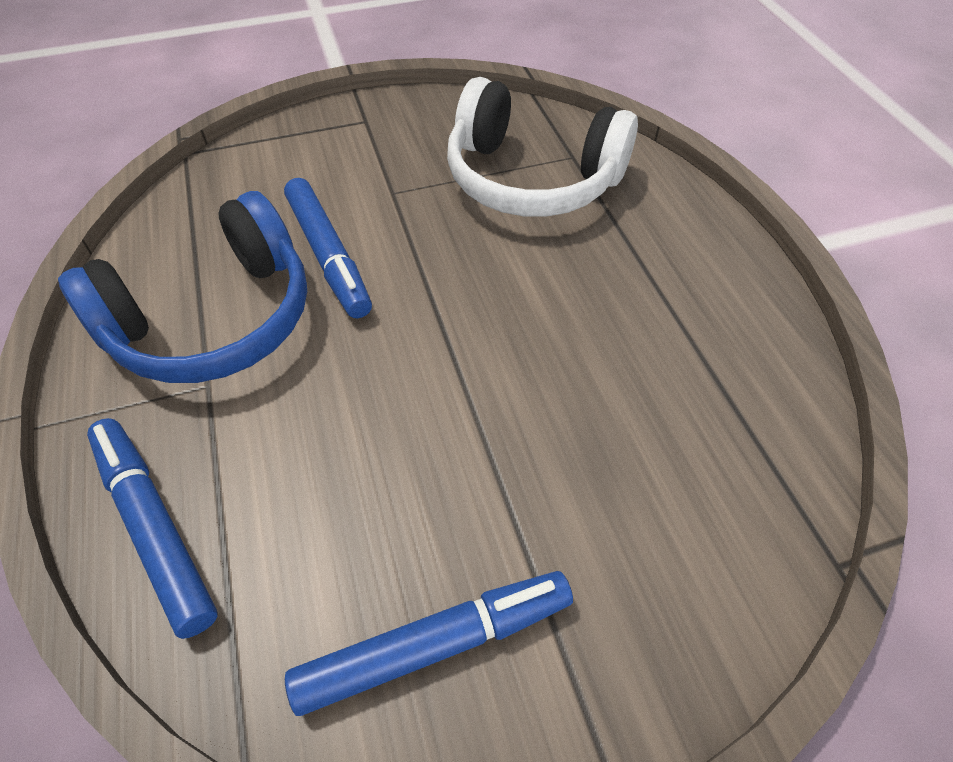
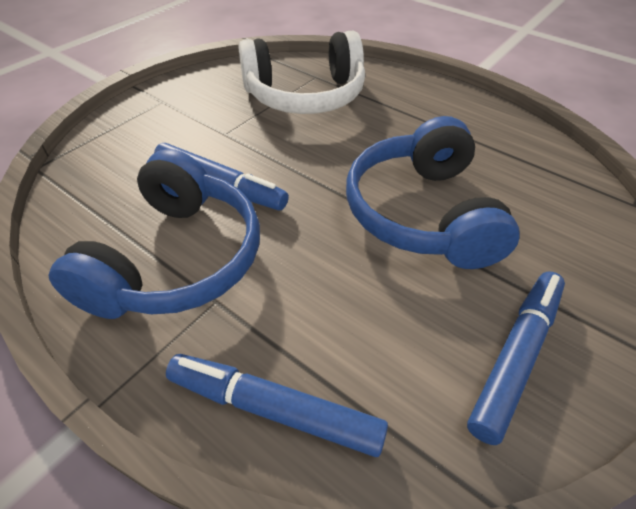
camera: 35 degrees left, 5 degrees down
none -> blue headphones [346,116,520,269]

